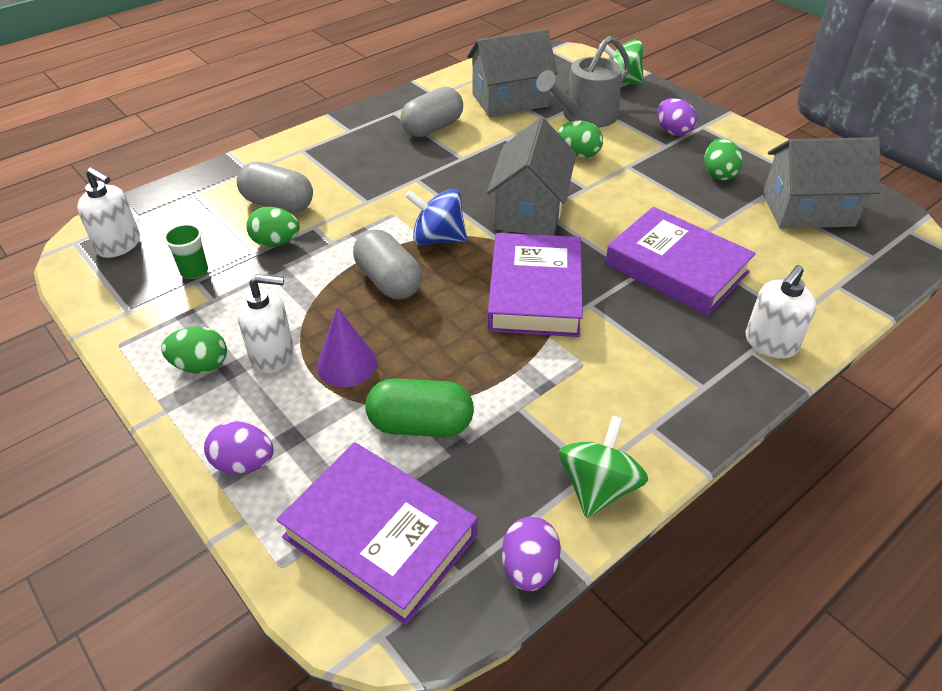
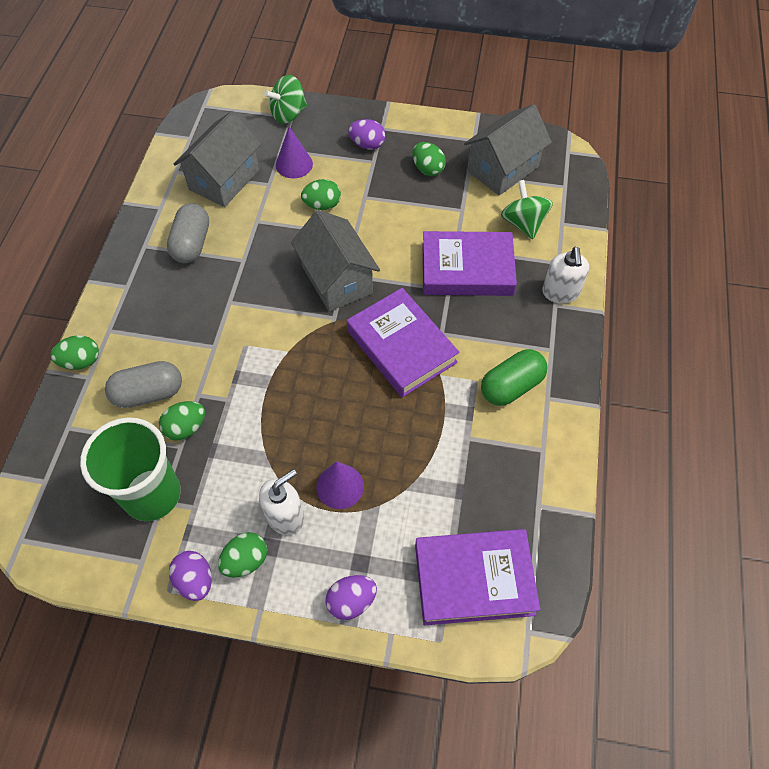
camera: 40 degrees left, 15 degrees up
white soap dispenser [77,167,140,258] -> none
green cup [164,224,208,279] -> green cup [80,417,181,521], size x2.37
grey capsule [353,229,422,299] -> none
green capsule [365,378,474,437] -> green capsule moved to [481,349,548,406]
blue spinning top [405,189,467,245] -> none
purple egg [502,516,561,591] -> purple egg moved to [169,551,212,601]
grey watering can [536,36,630,128] -> purple cone [276,127,313,178]
green spinning top [559,416,648,518] -> green spinning top moved to [501,180,553,240]
none -> green egg [50,335,99,369]

